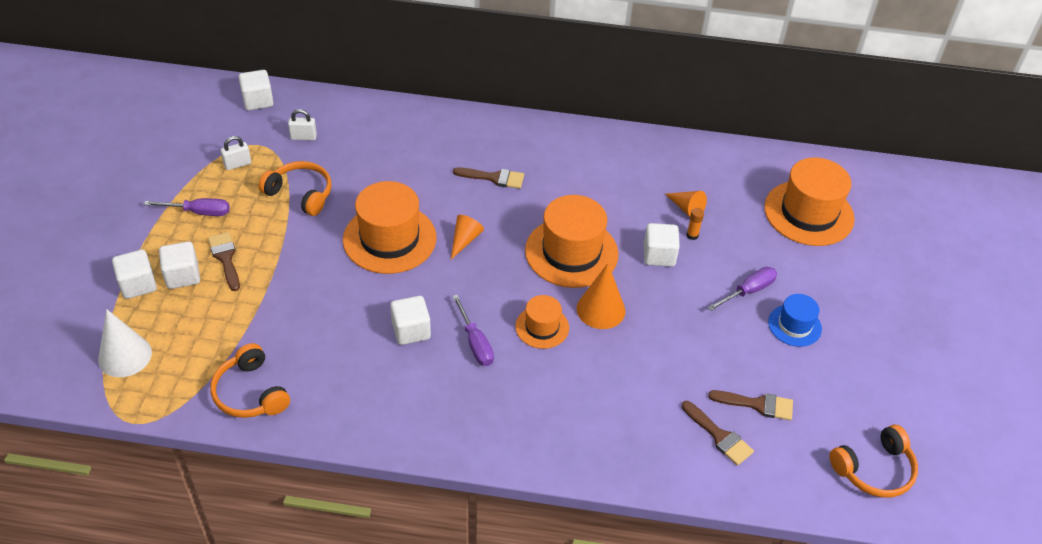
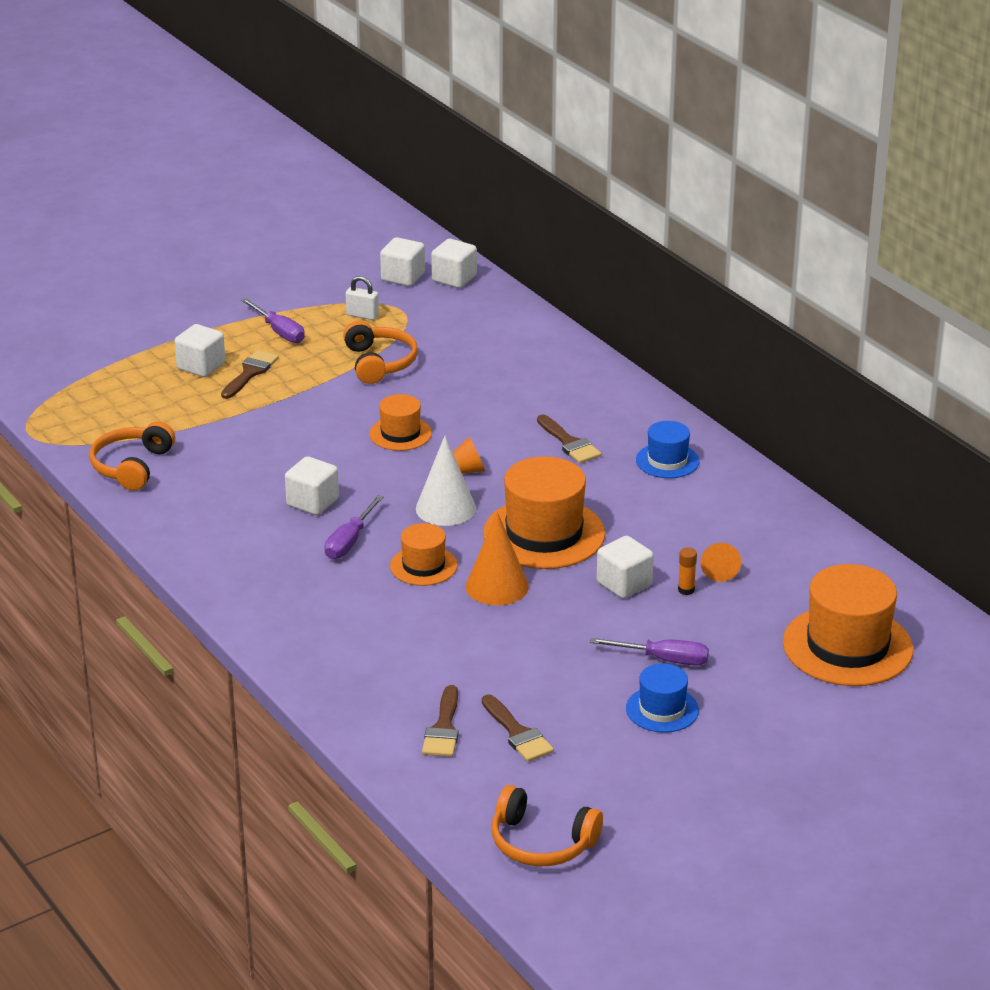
camera: 50 degrees right, 15 degrees down
white cone [98,309,152,377] -> white cone moved to [416,436,476,526]
white cube [112,249,157,299] -> white cube moved to [380,237,425,286]
white padlock [288,109,317,140] -> none
orange hat [343,181,436,274] -> orange hat [369,394,432,451], size x0.54
none -> blue hat [636,421,699,478]

